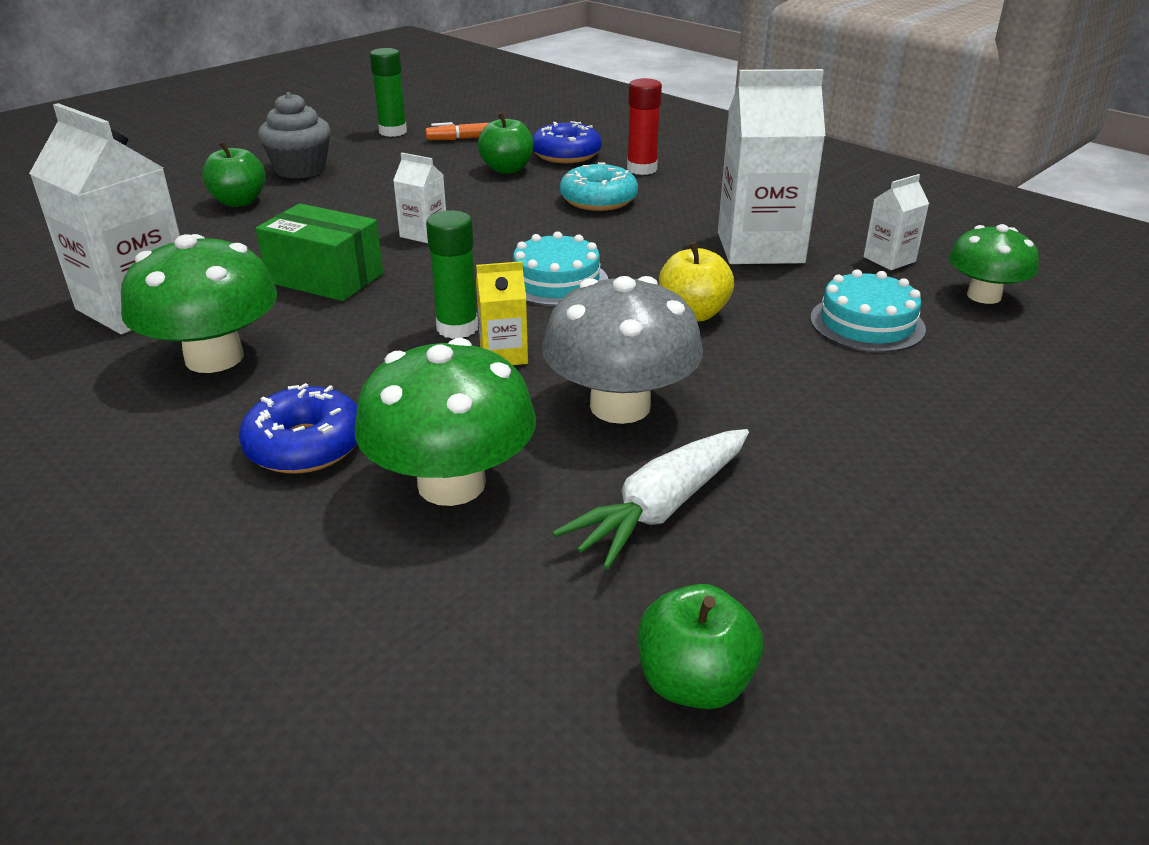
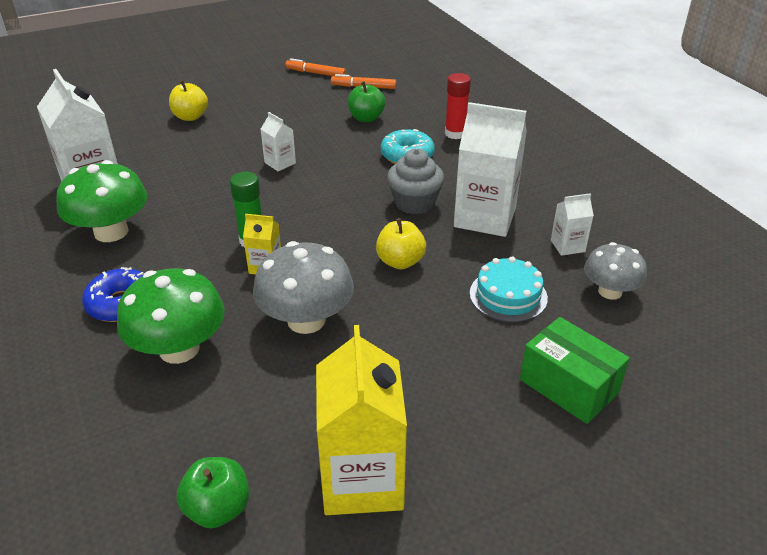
camera: 20 degrees right, 5 degrees up
green apple [202,141,266,207] -> yellow apple [169,80,208,121]
green box [256,204,383,301] -> green box moved to [520,317,630,424]
grey cupcake [258,92,331,179] -> grey cupcake moved to [387,148,444,214]
green glue stick [370,48,407,137] -> orange marker [285,58,346,76]
turquoise cake [513,231,608,306] -> none
blue donut [533,121,602,163] -> none
white carrot [553,429,749,570] -> none
green mushroom [949,224,1039,304] -> grey mushroom [584,242,647,300]
none -> yellow carton [316,325,407,515]

